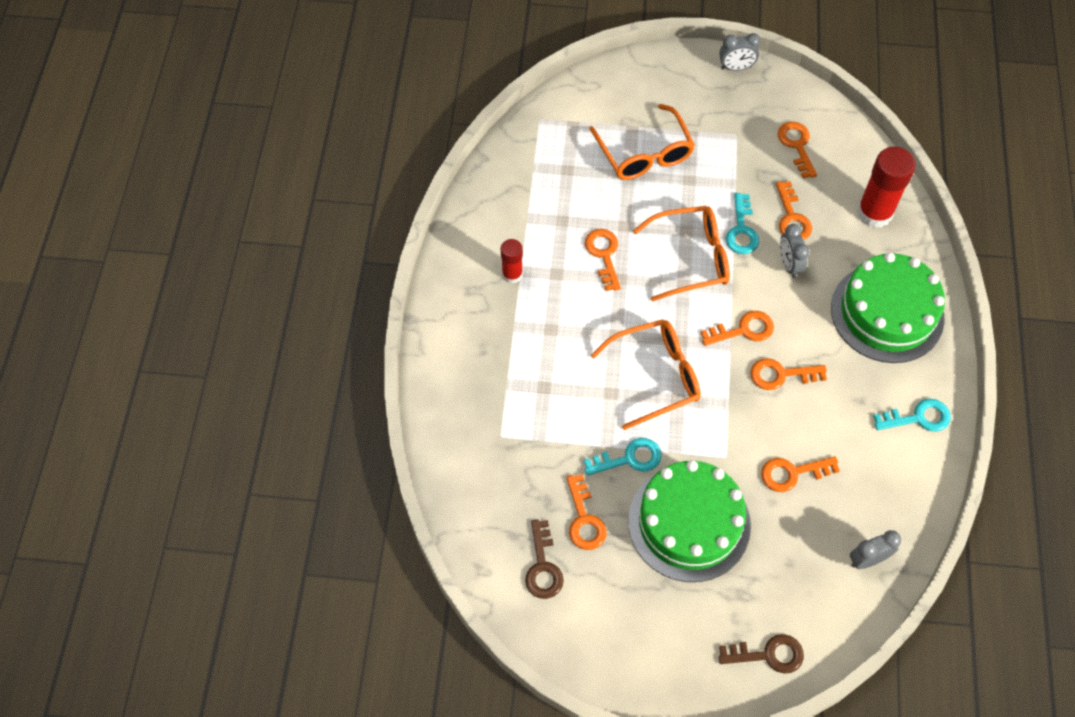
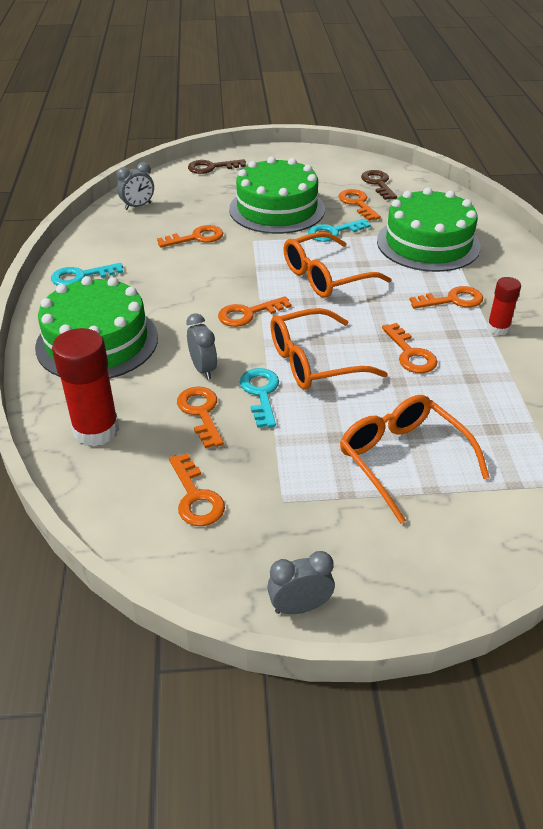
camera: 170 degrees right, 20 degrees down
orange key [751,358,827,390] -> orange key moved to [410,286,483,309]
none -> green cake [377,187,481,272]

